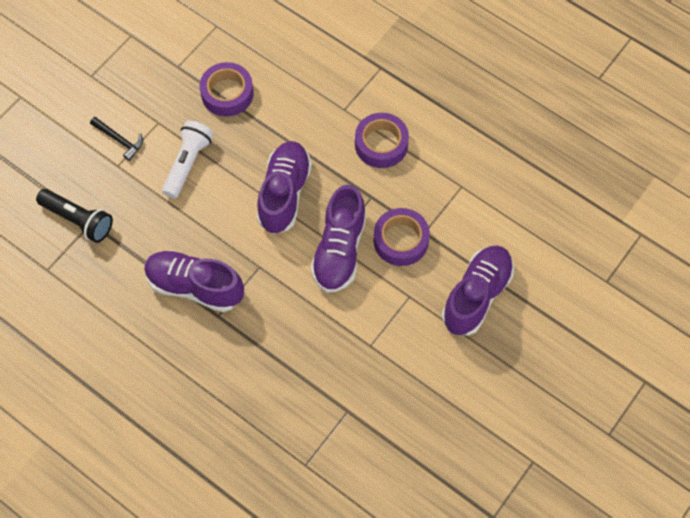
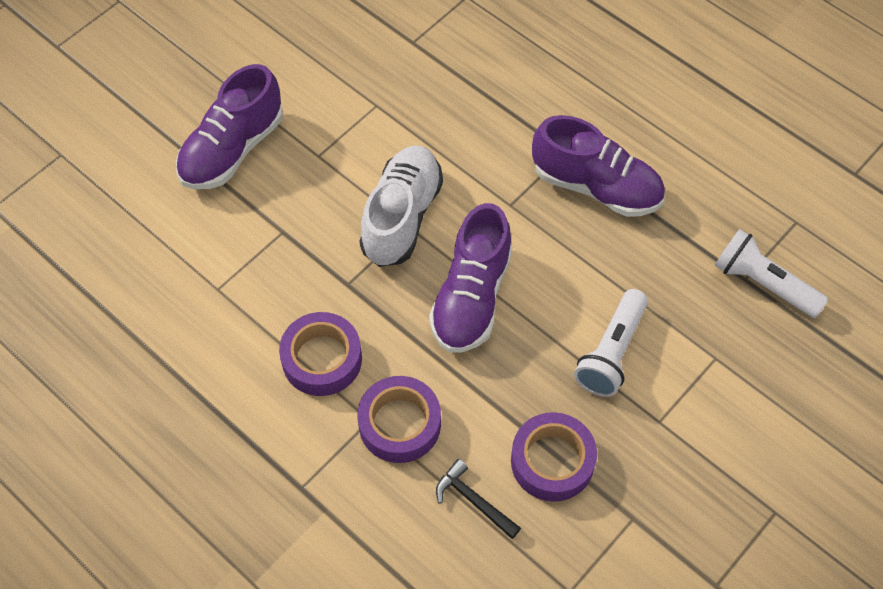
camera: 175 degrees left, 5 degrees down
black flashlight [36,189,113,243] -> white flashlight [715,229,828,318]
black hammer [90,117,143,161] -> black hammer moved to [436,459,521,539]
purple shoe [311,185,366,293] -> white shoe [360,146,443,267]
purple tape [373,208,430,266] -> purple tape moved to [357,376,441,463]

